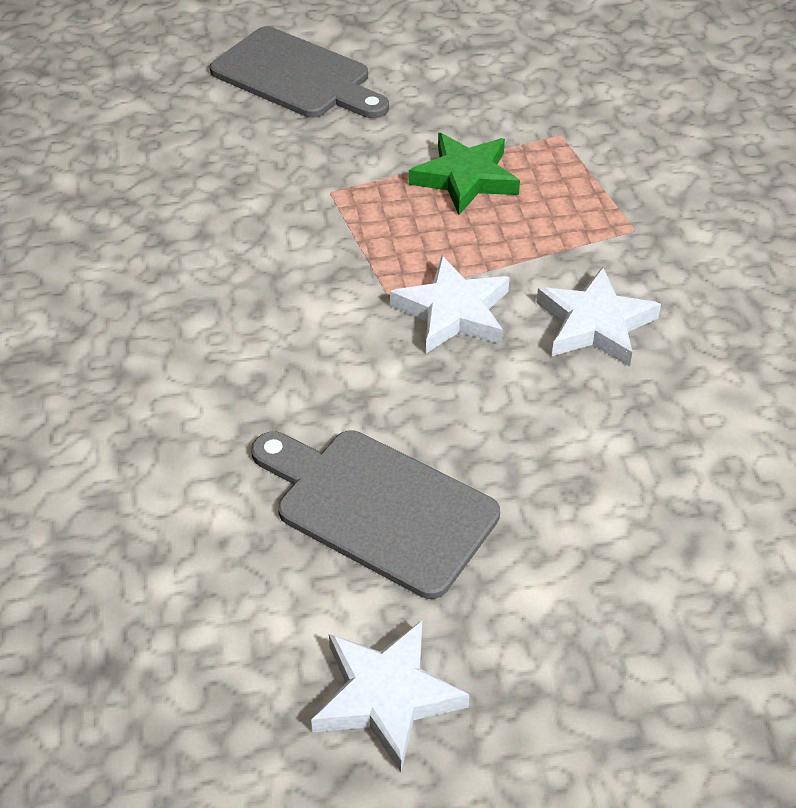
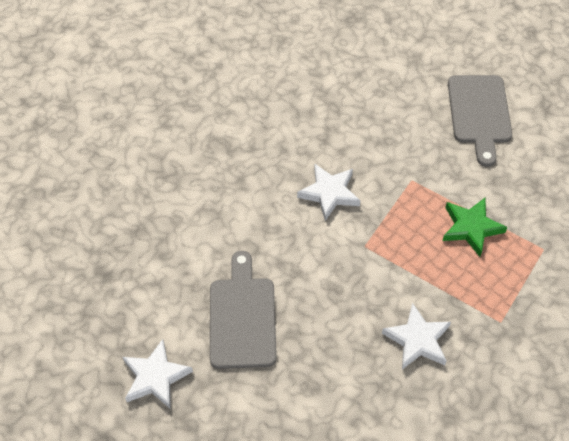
camera: 55 degrees right, 10 degrees up
white star [390,255,510,353] -> white star moved to [297,164,360,221]

